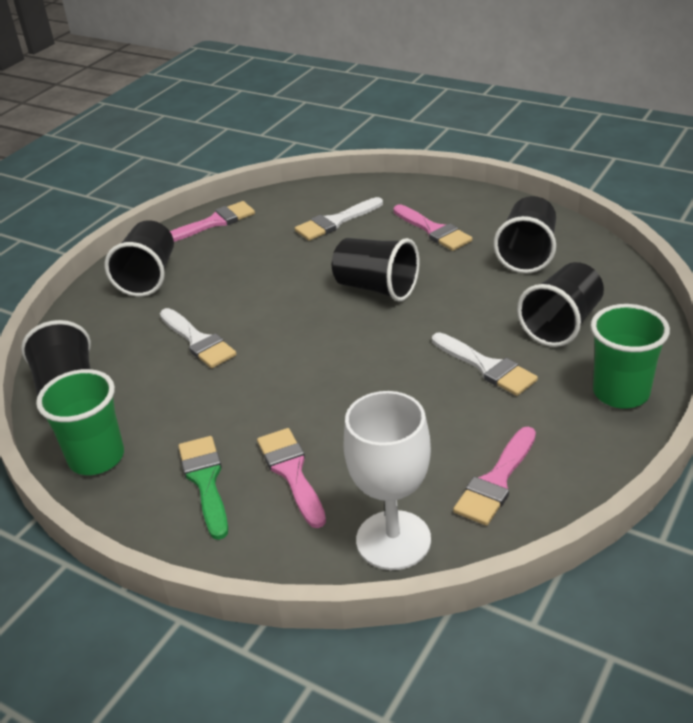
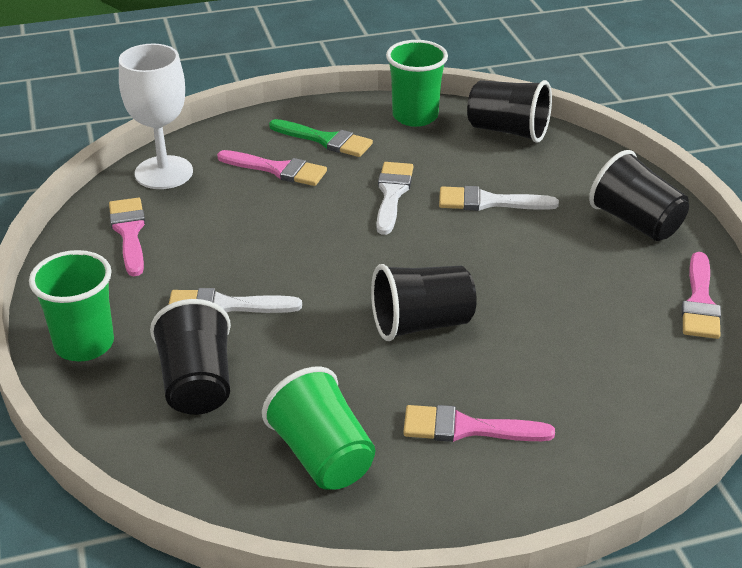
camera: 130 degrees right, 0 degrees up
white brush [295,197,383,241] -> white brush moved to [377,162,413,235]
black cup [494,196,556,273] -> green cup [262,366,375,490]

